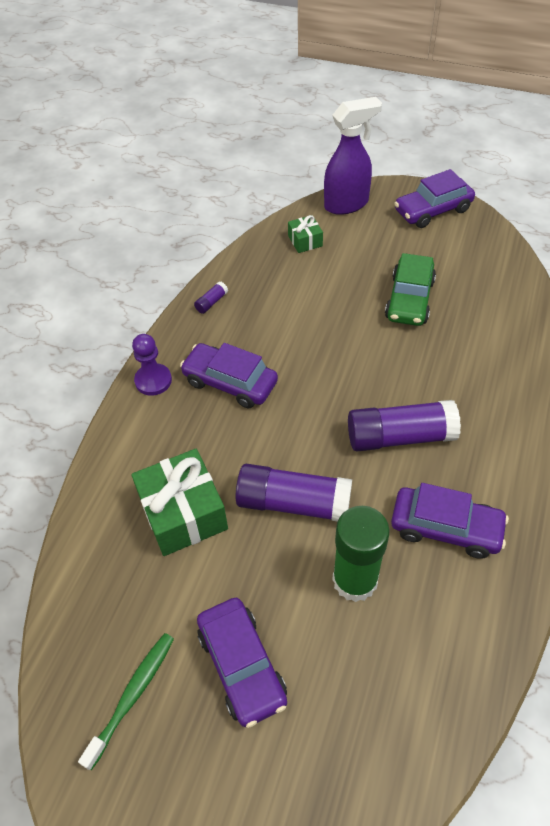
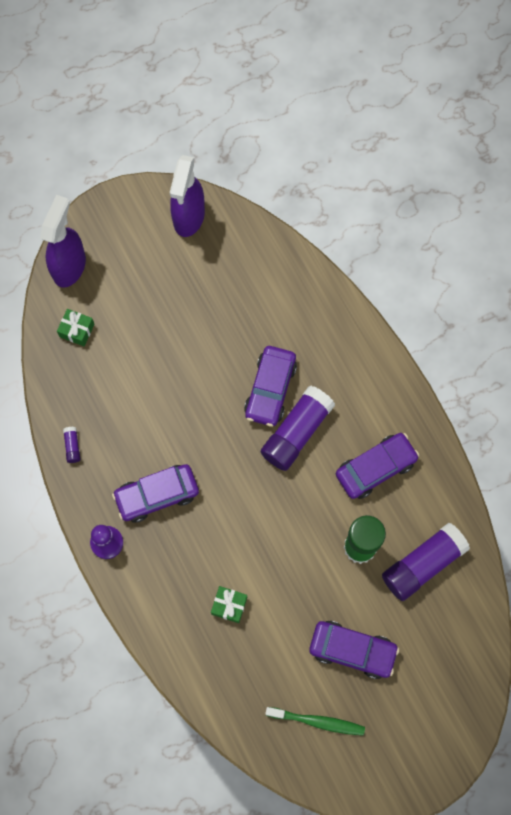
camera: 50 degrees left, 20 degrees up
green toothbrush [78,633,174,770] -> green toothbrush turned 120 degrees clockwise [265,707,365,736]
green gift [131,449,228,556] -> green gift [211,586,247,623], size x0.51
purple glue stick [236,464,352,522] -> purple glue stick moved to [382,523,470,601]
green car [385,253,436,326] -> none
purple car [394,169,475,228] -> purple car moved to [244,346,297,427]
none -> purple spray bottle [170,155,205,237]

